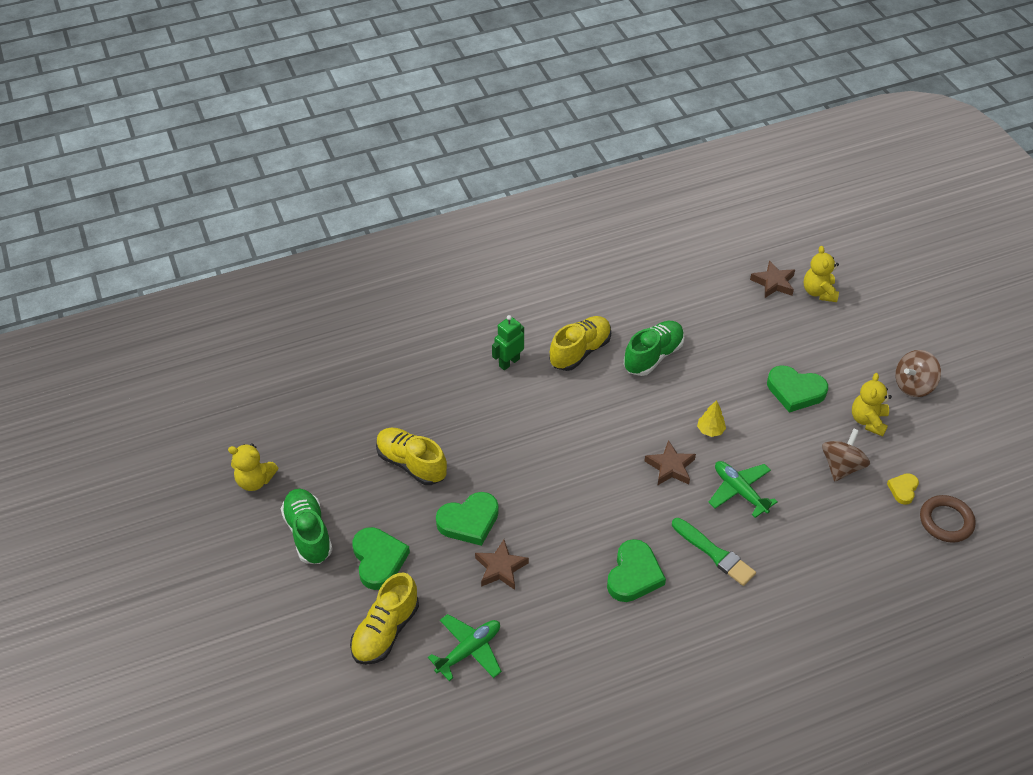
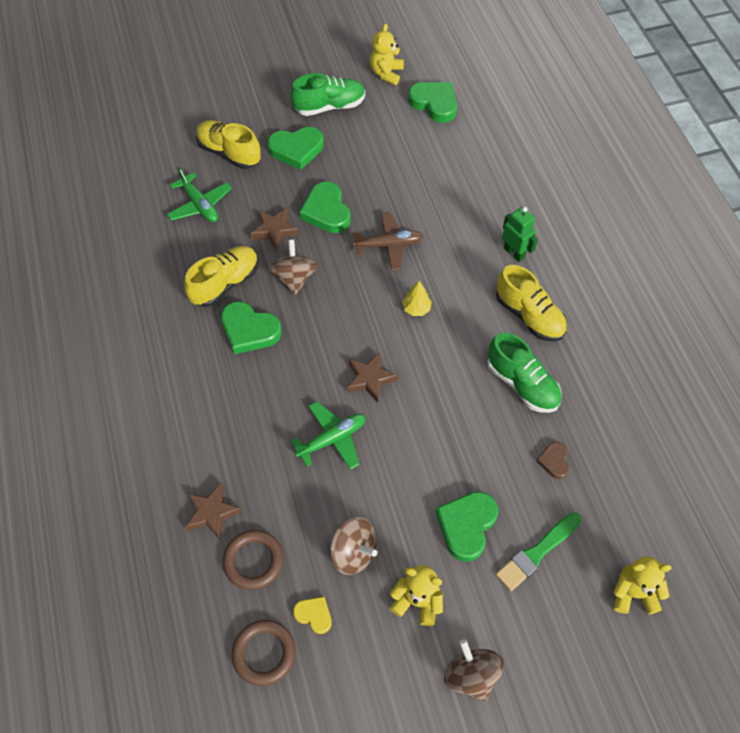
camera: 95 degrees right, 10 degrees up
yellow shoe [376,428,447,485] -> yellow shoe moved to [184,246,258,307]
green brush [672,518,756,586] -> green brush moved to [496,512,581,591]
yellow tree [697,400,726,437] -> yellow tree moved to [402,281,432,316]
brown star [750,260,795,298] -> brown star moved to [185,482,242,540]
none -> brown ring [222,530,284,590]
none -> brown spinning top [269,240,318,295]
none -> brown plane [353,212,423,271]
none -> green heart [408,82,457,123]
none -> brown heart [536,442,569,479]

